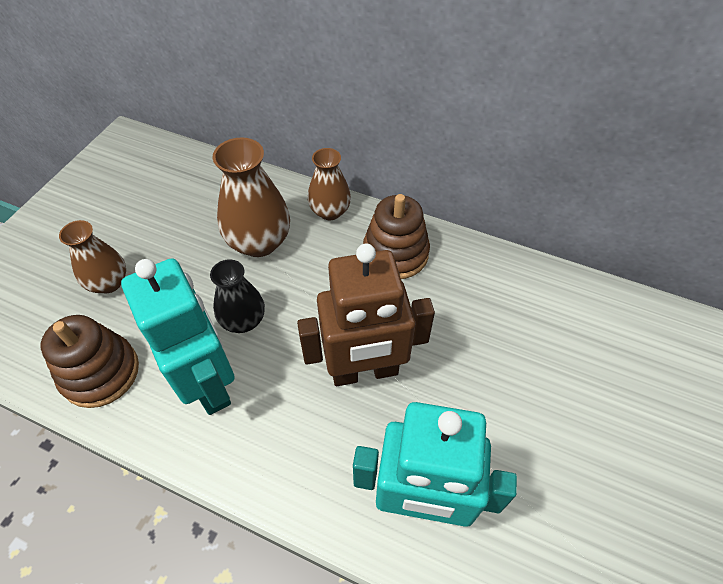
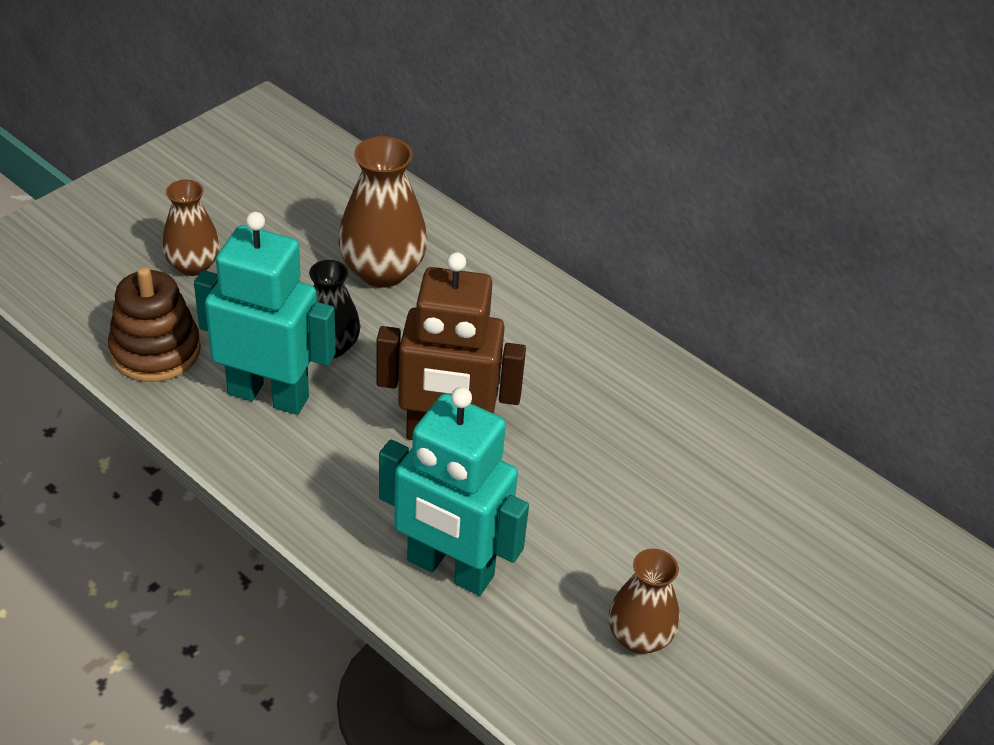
camera: 15 degrees right, 10 degrees down
turquoise robot [121,258,235,415] -> turquoise robot turned 60 degrees counterclockwise [194,212,336,415]
brown vase [308,148,351,220] -> brown vase moved to [609,548,679,653]
brown stacking toy [363,194,430,279] -> none

